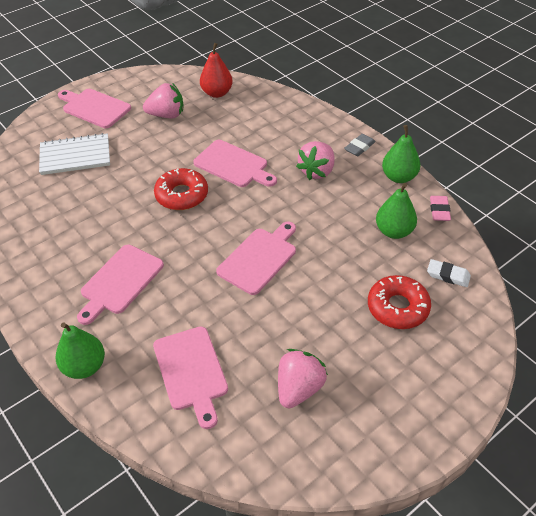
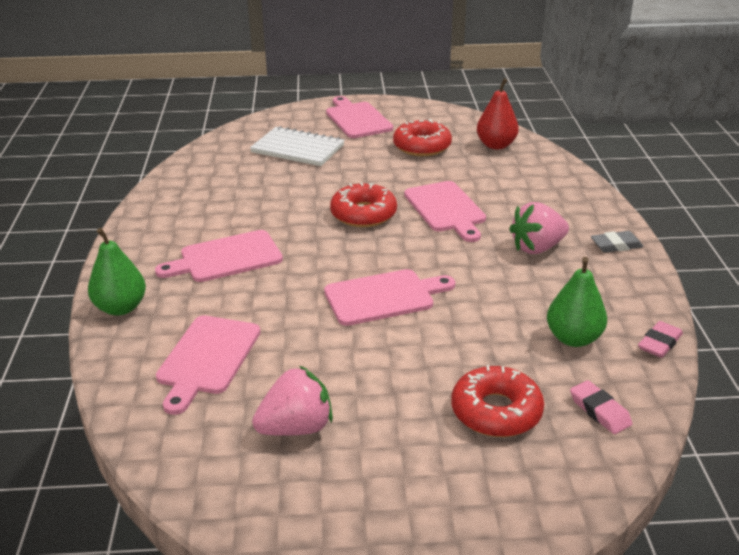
camera: 35 degrees right, 15 degrees down
pink strawberry [143,83,183,118] -> red donut [393,119,452,156]
green pear [382,125,420,183] -> none
white eraser [427,259,471,287] -> pink eraser [570,380,632,434]

